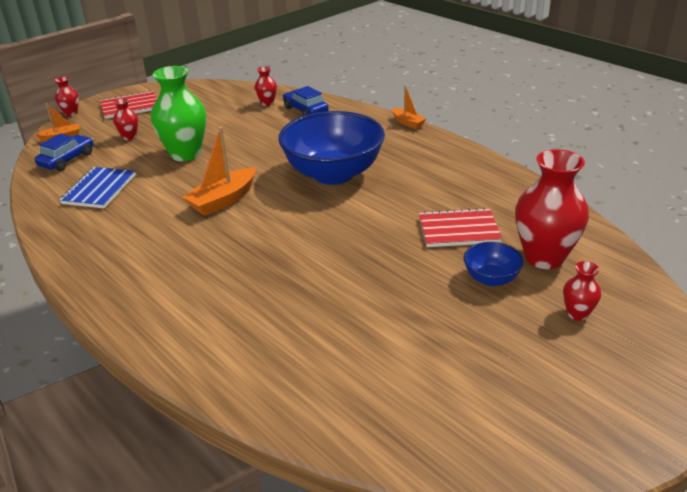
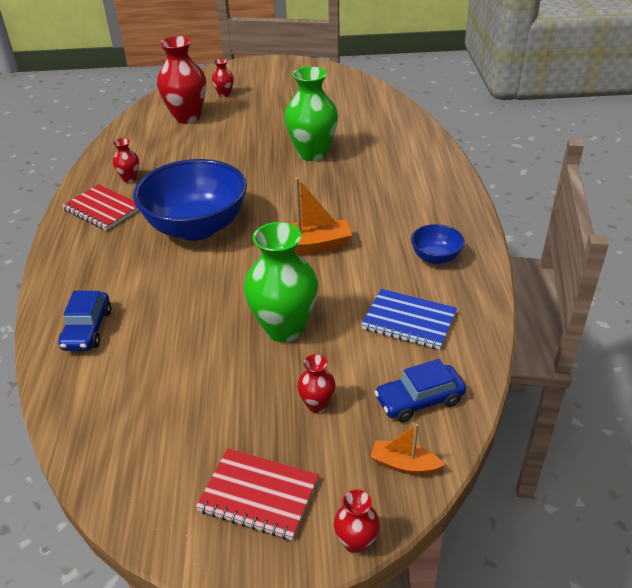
camera: 140 degrees left, 5 degrees up
blue notebook [60,167,136,208] -> blue notebook turned 60 degrees clockwise [361,289,457,350]
red vase [255,66,277,106] -> red vase moved to [113,138,139,183]
orange boat [392,85,426,129] -> none
red notebook [419,208,502,247] -> red notebook moved to [62,184,139,230]
blue bowl [464,242,524,286] -> blue bowl moved to [411,224,465,264]
none -> green vase [284,66,338,161]

